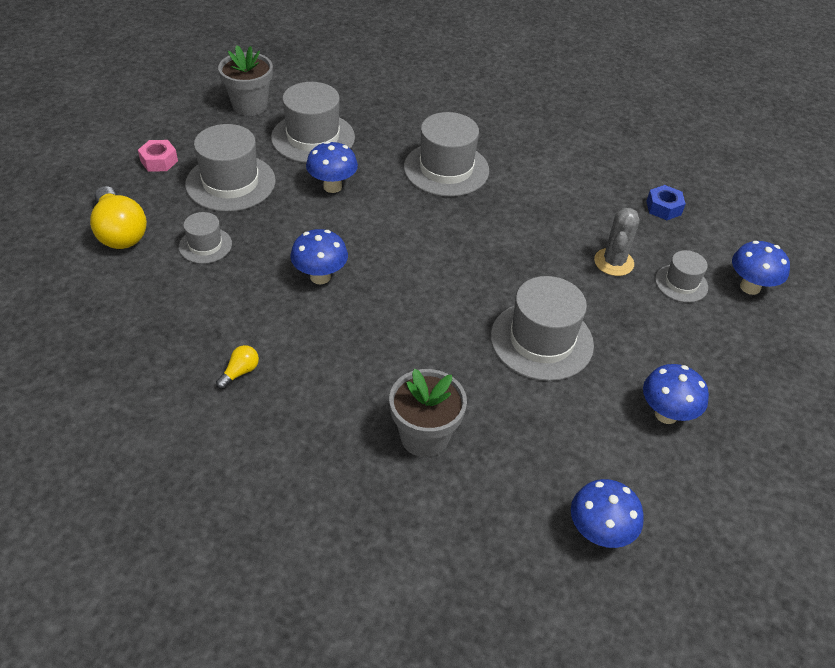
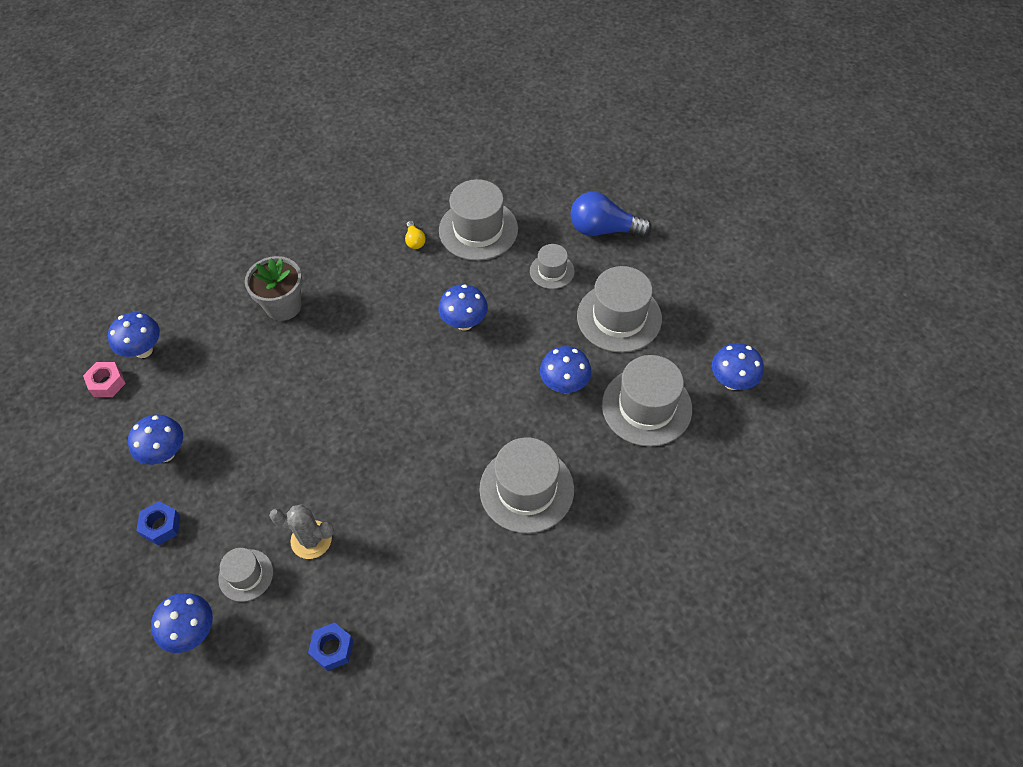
camera: 130 degrees right, 10 degrees up
yellow light bulb [90,186,147,249] -> blue light bulb [570,192,652,237]
pink nut [138,140,178,172] -> pink nut moved to [83,362,126,397]
grey flower pot [218,45,273,116] -> blue mushroom [712,343,764,390]
grey hat [491,276,594,381] -> grey hat moved to [439,179,518,261]
grey cactus [594,208,640,276] -> grey cactus turned 45 degrees counterclockwise [269,504,334,559]
none -> blue nut [136,501,180,546]

